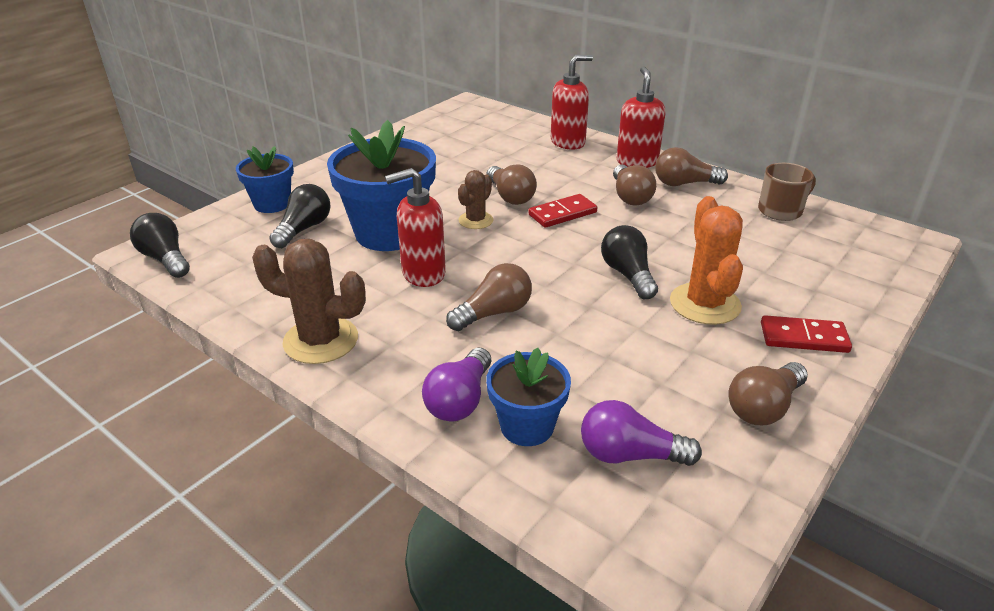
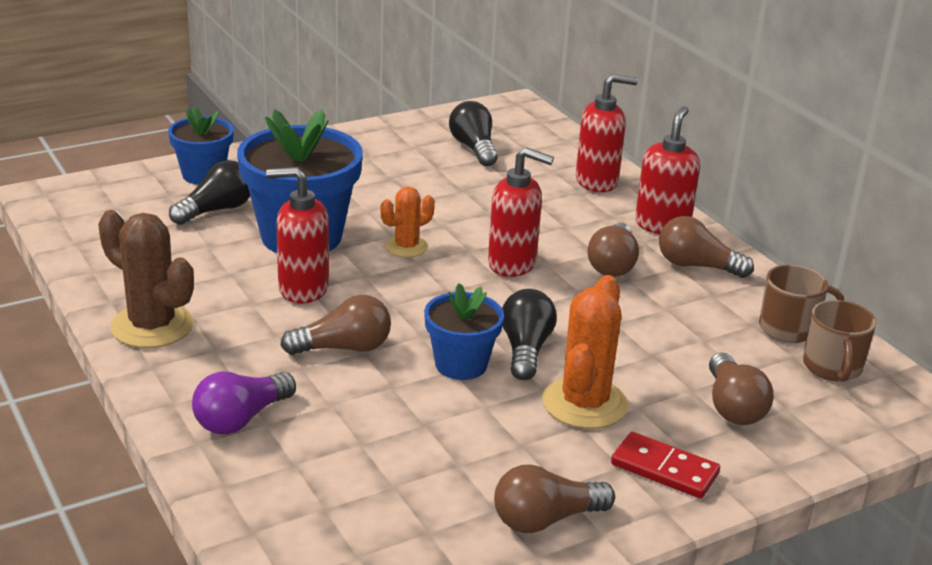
camera: 20 degrees right, 5 degrees down
black light bulb [130,213,190,278] -> black light bulb moved to [449,101,498,166]
brown cactus [458,170,493,229] -> orange cactus [381,187,435,257]
brown light bulb [486,164,537,205] -> brown light bulb moved to [709,352,773,425]
blue flower pot [486,348,571,446] -> blue flower pot moved to [424,283,504,380]
red domino [528,194,597,228] -> red soap dispenser [488,147,554,277]
purple light bulb [581,400,702,466] -> none
none -> brown mug [803,300,876,382]

